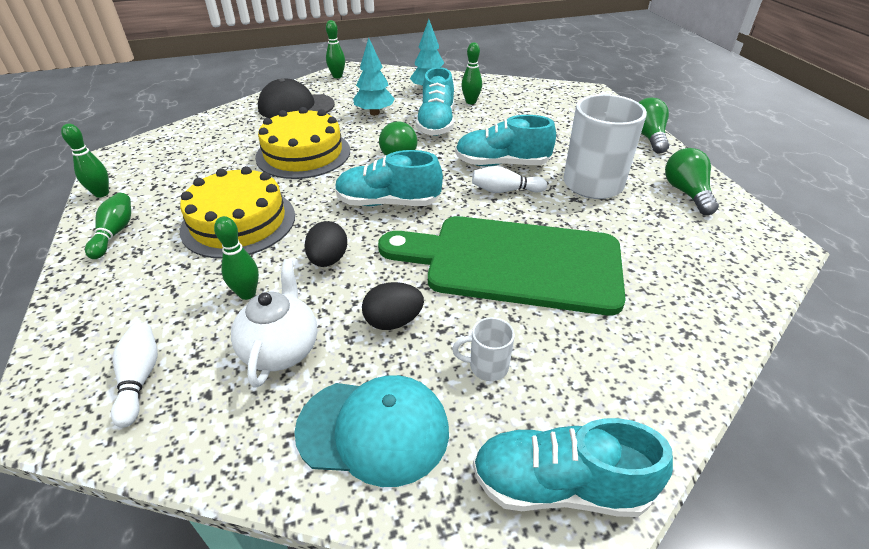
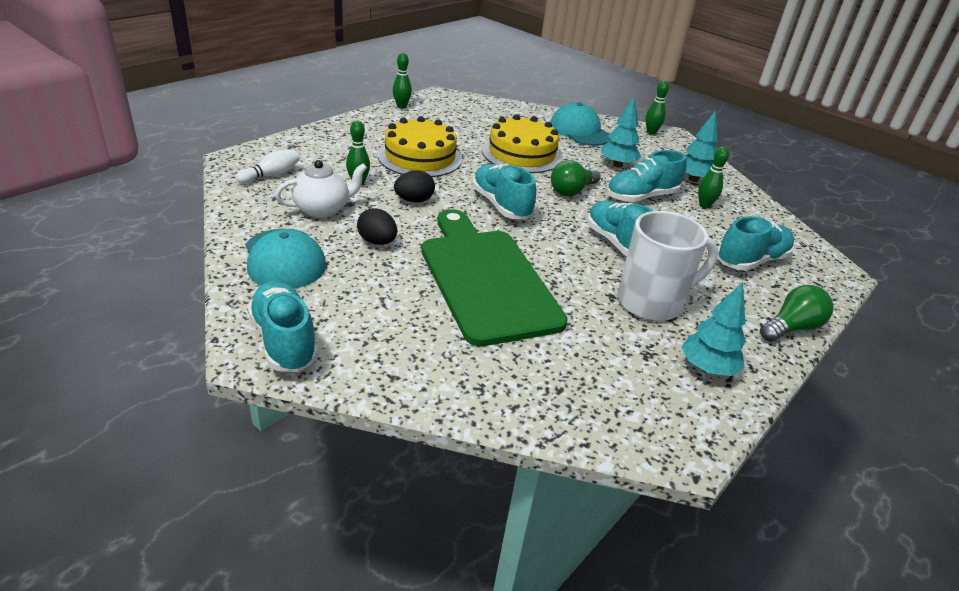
camera: 55 degrees right, 5 degrees down
green bowling pin [85,193,131,259] -> none
black cap [258,78,335,118] -> turquoise cap [551,102,611,146]
white mug [452,317,515,381] -> none
white bowling pin [472,166,547,193] -> none
green light bulb [665,148,719,215] -> turquoise tree [682,282,746,376]
none -> turquoise shoe [717,216,794,271]

